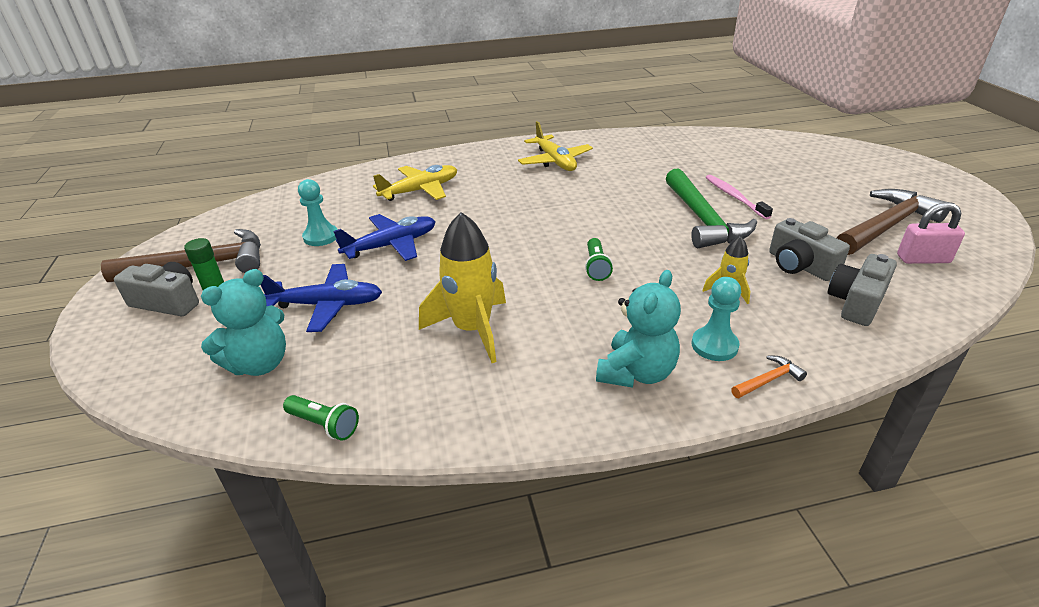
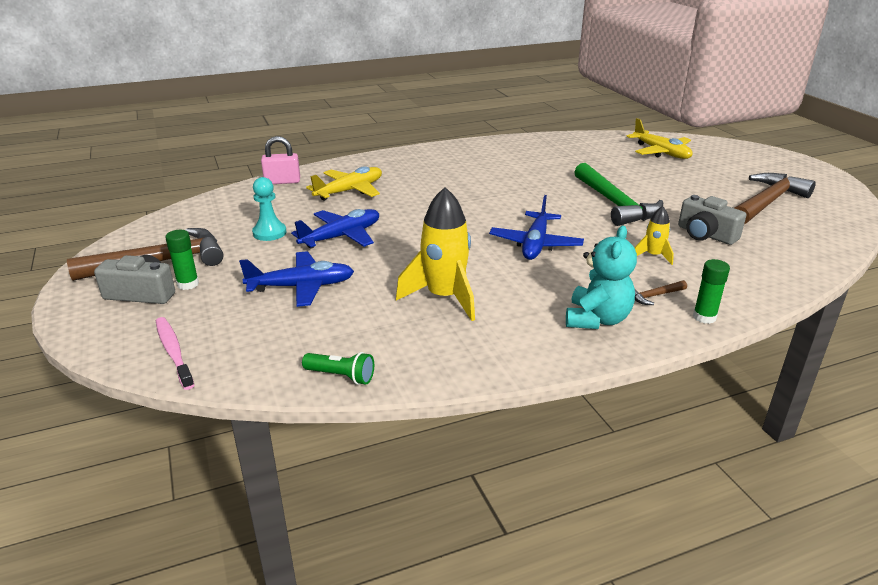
camera: 10 degrees left, 5 degrees down
turquoise teddy bear [201,269,286,376] -> none
yellow plane [518,121,593,171] -> yellow plane moved to [626,118,693,159]
green flashlight [585,238,613,281] -> blue plane [489,195,584,260]
turquoise pawn [692,277,741,361] -> brown hammer [635,280,687,305]
pink toothbrush [706,175,773,219] -> pink toothbrush moved to [156,317,194,390]
orange hammer [731,356,807,398] -> green glue stick [693,259,730,324]
grey camera [828,254,897,326] -> none
pink padlock [897,202,965,264] -> pink padlock moved to [261,136,300,184]

